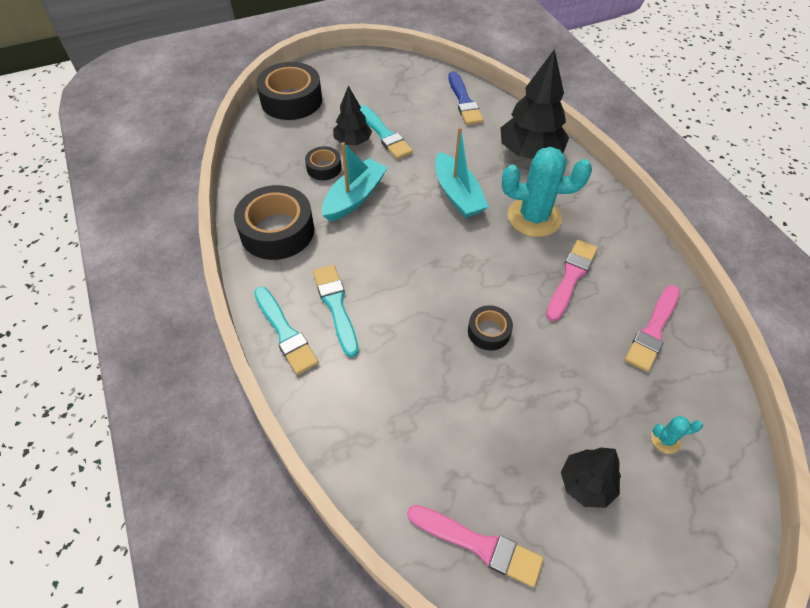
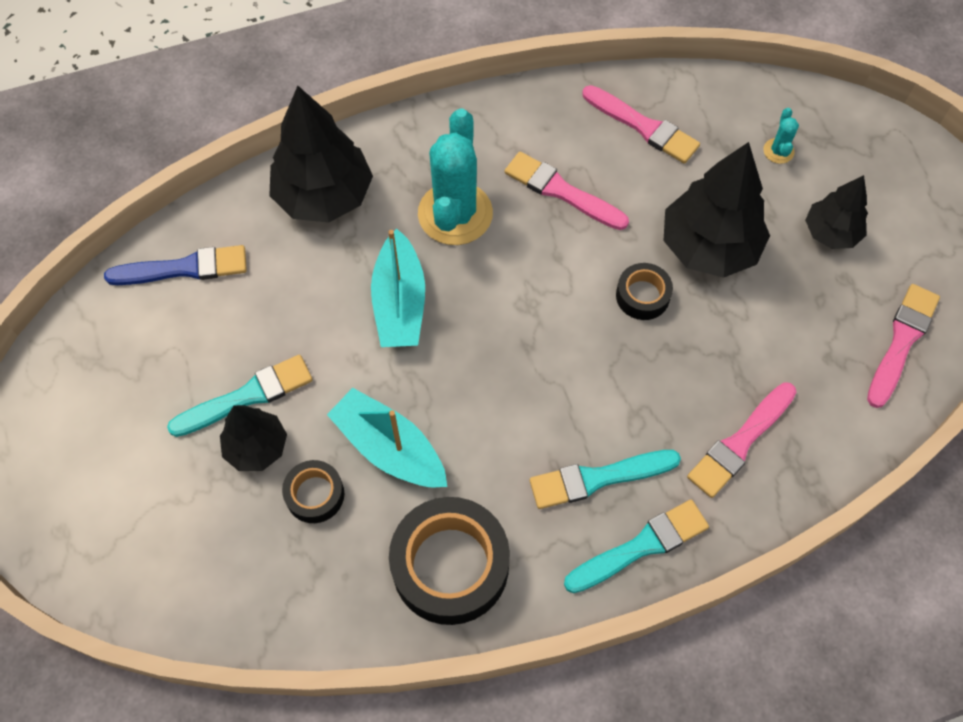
camera: 85 degrees left, 10 degrees up
black tape [256,62,322,120] -> none
turquoise boat [436,127,489,218] -> turquoise boat turned 105 degrees clockwise [371,229,425,347]
none -> black tree [663,142,770,278]
none -> pink brush [687,382,797,498]

